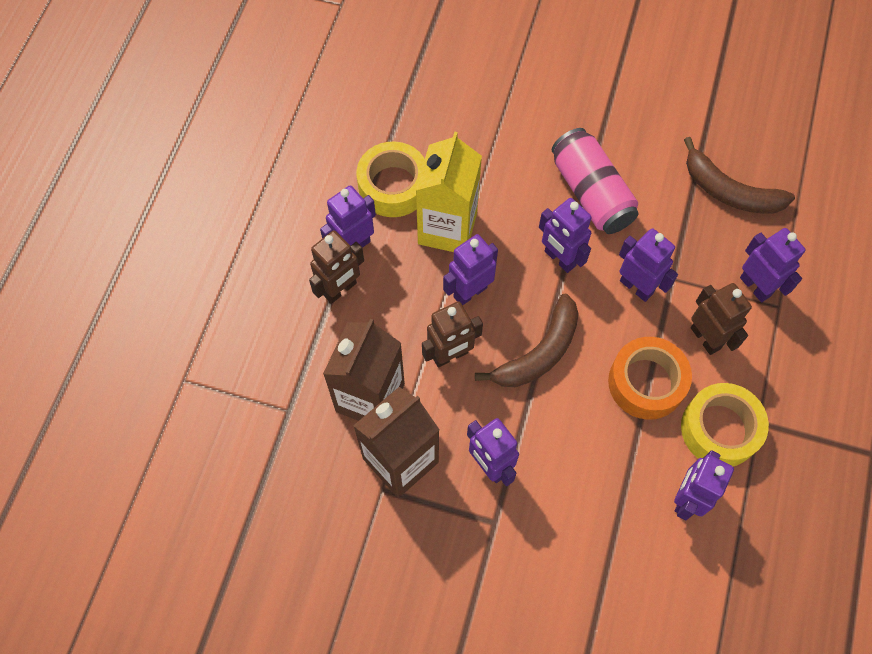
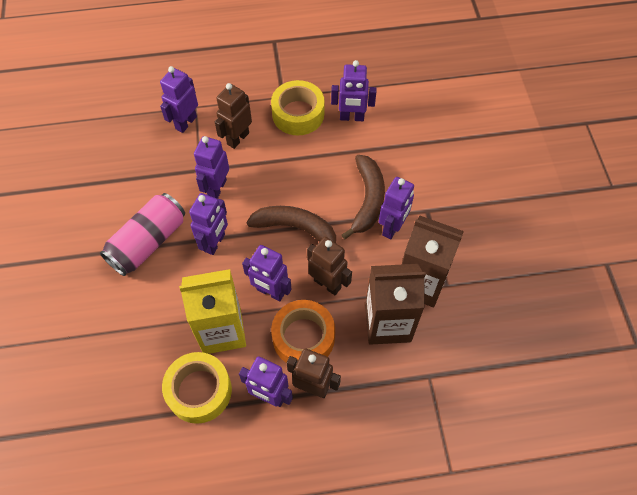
camera: 115 degrees left, 5 degrees down
orange tape [608,337,692,420] -> orange tape moved to [271,300,335,363]
brown banana [684,137,795,214] -> brown banana moved to [342,155,385,239]

